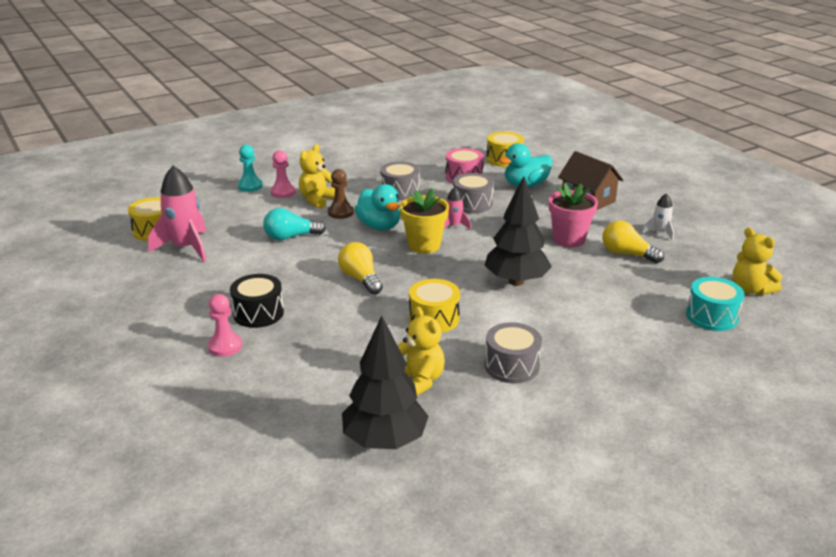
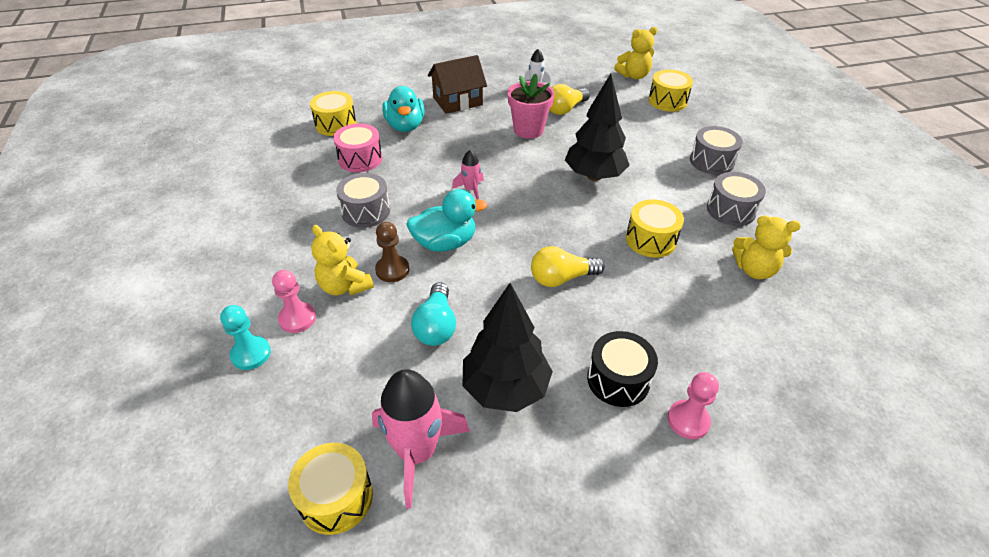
camera: 75 degrees left, 15 degrees up
black tree [342,316,429,449] -> black tree moved to [463,283,553,412]
yellow teddy bear [397,306,445,396] -> yellow teddy bear turned 150 degrees counterclockwise [732,215,801,279]
yellow flower pot [400,188,449,254] -> none
grey drum [453,173,494,214] -> grey drum moved to [690,126,743,175]
turquoise drum [686,277,745,331] -> yellow drum [648,69,693,112]

